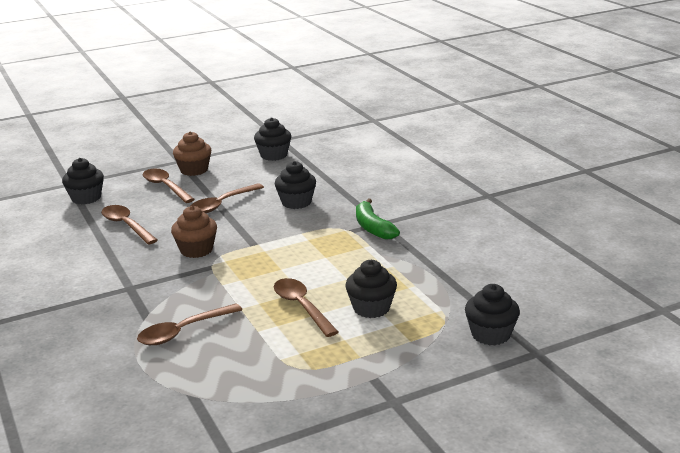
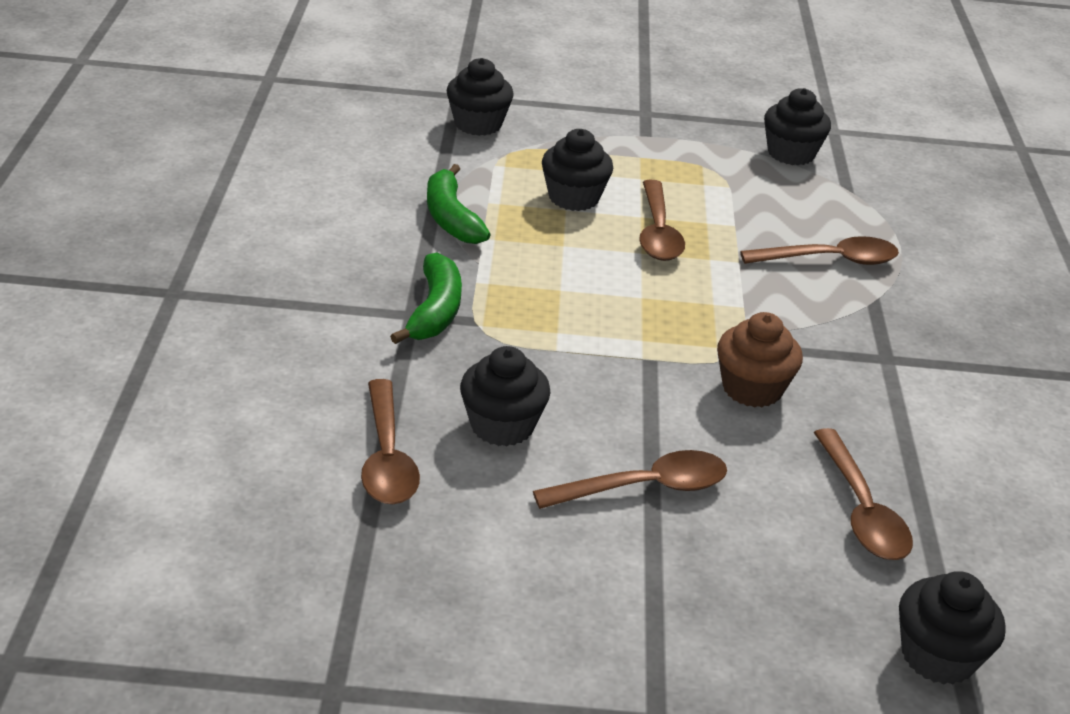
camera: 155 degrees left, 10 degrees up
brown spoon [142,168,195,203] -> brown spoon moved to [361,379,420,504]
brown cupcake [173,131,211,176] -> none
black cupcake [254,117,291,161] -> black cupcake moved to [764,88,831,165]
none -> green banana [427,164,490,244]

